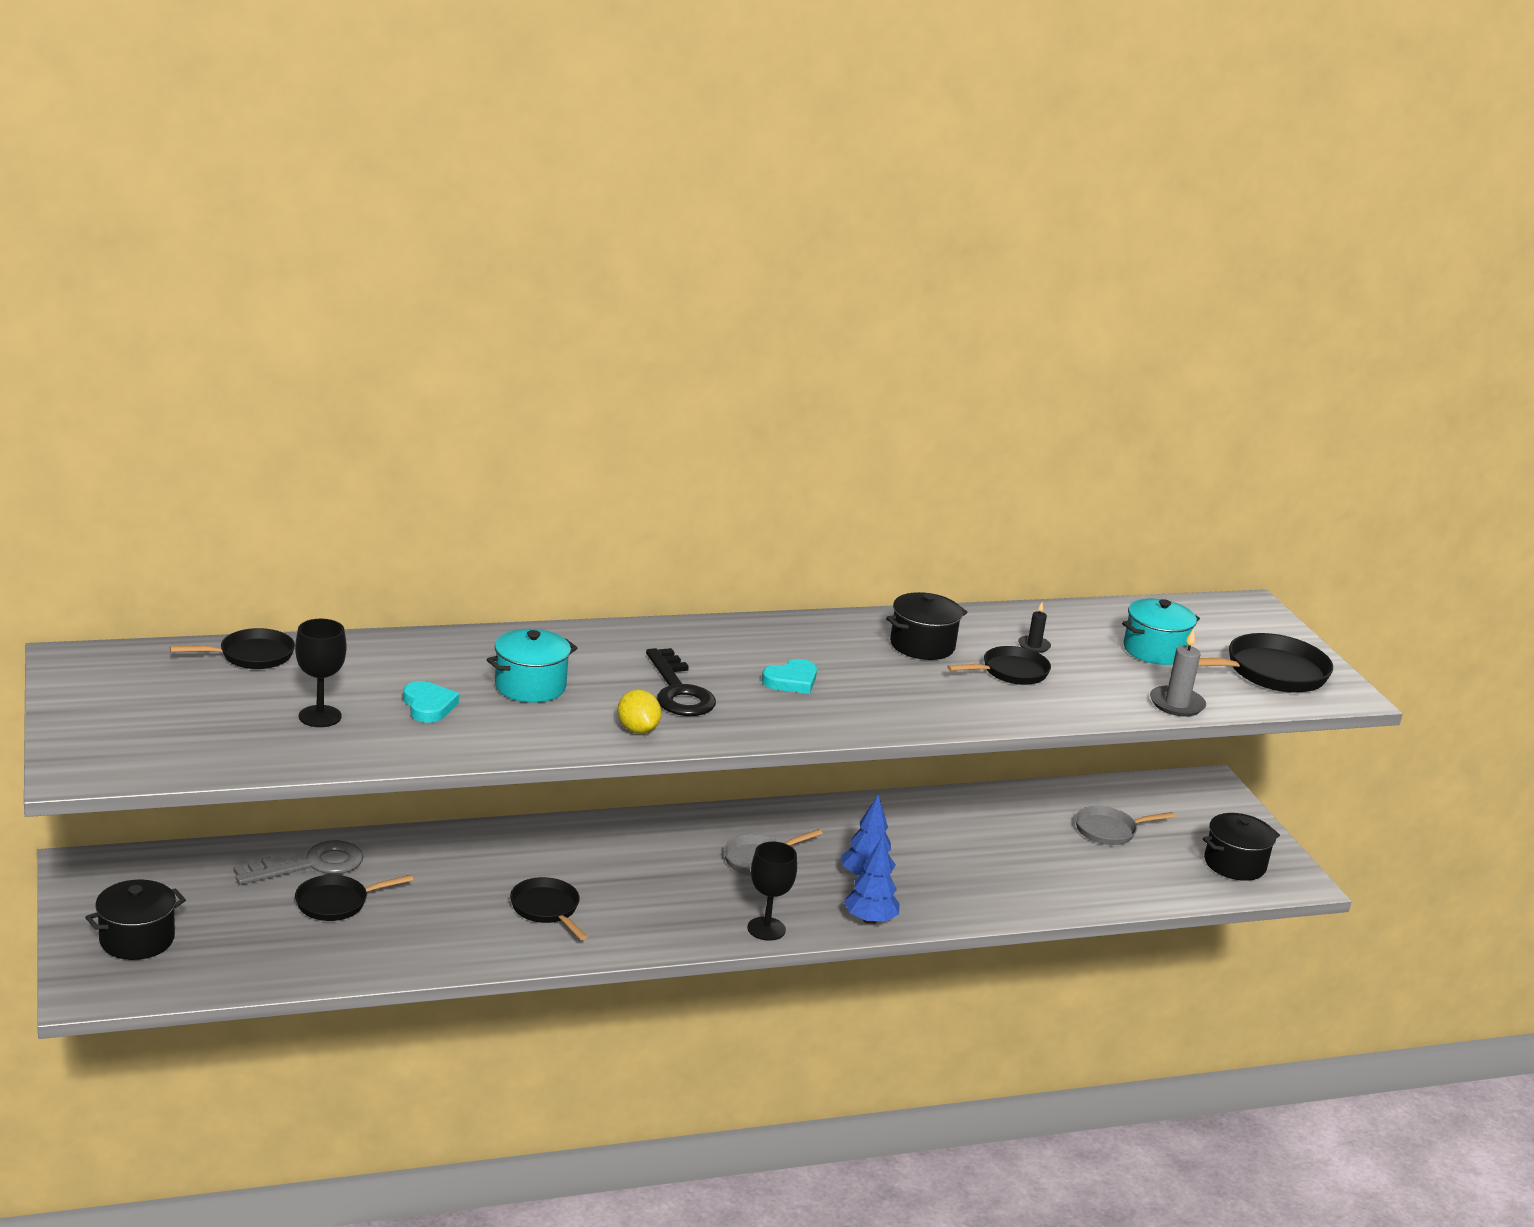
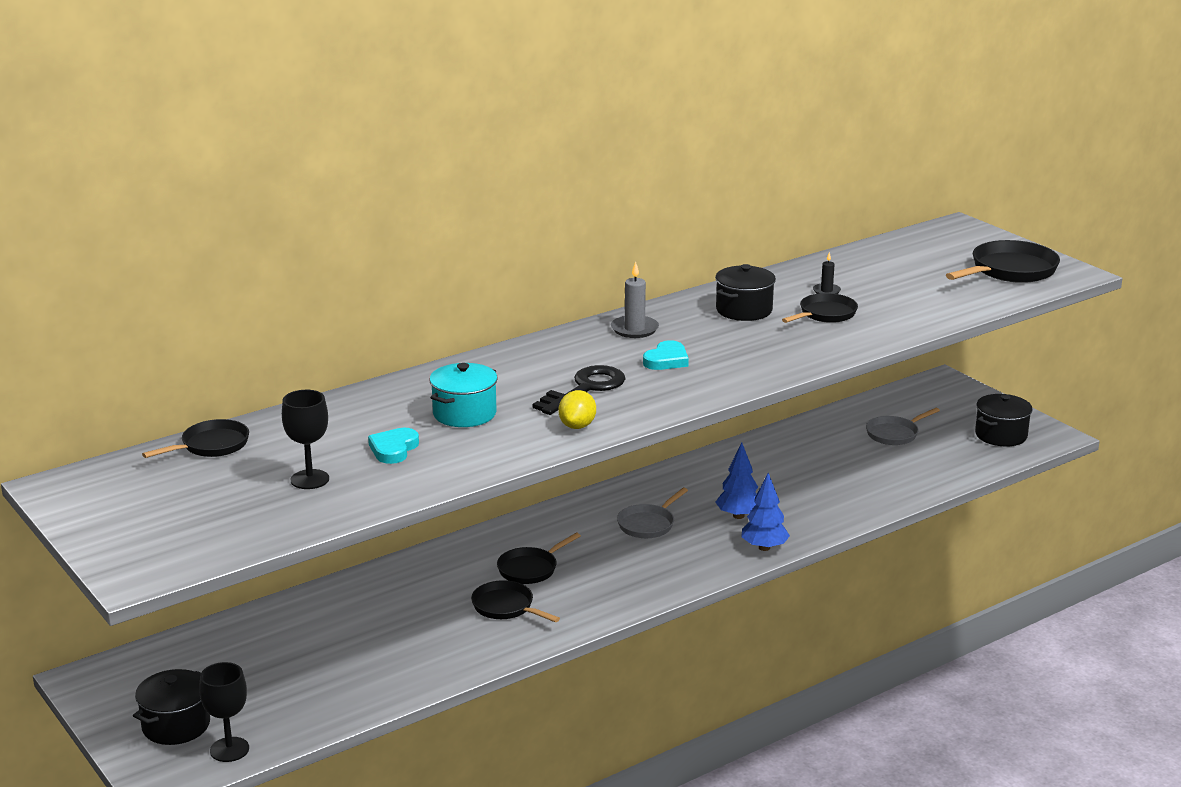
camera: 15 degrees left, 0 degrees up
grey key [233,840,363,885] -> none
black pan [295,875,413,921] -> black pan moved to [497,533,581,584]
turquoise heart [403,681,459,723] -> turquoise heart turned 120 degrees counterclockwise [368,428,419,464]
yellow lemon [618,690,661,734] -> yellow lemon turned 60 degrees clockwise [558,390,596,429]
black key [646,648,716,716] -> black key turned 105 degrees counterclockwise [533,365,625,415]
black goblet [747,842,797,941] -> black goblet moved to [199,662,249,762]
turquoise pot [1122,599,1200,665] -> none
grey candle [1150,628,1206,717] -> grey candle moved to [611,261,659,338]

